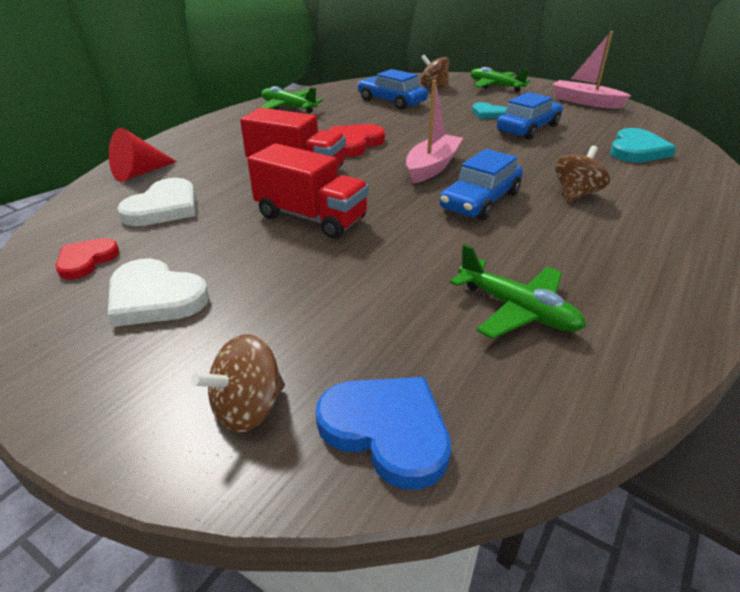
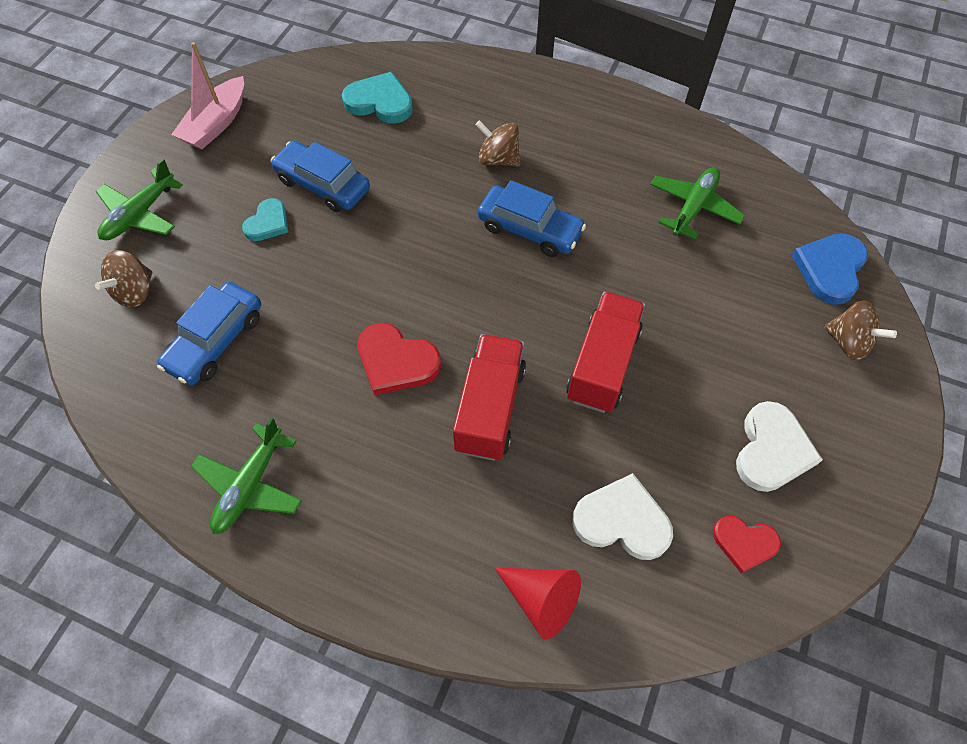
camera: 100 degrees left, 25 degrees up
pink boat [406,80,463,184] -> none

